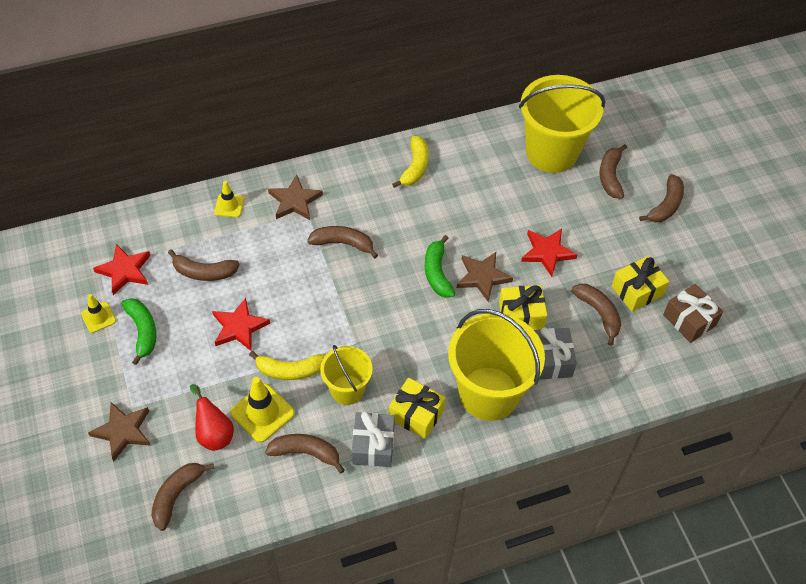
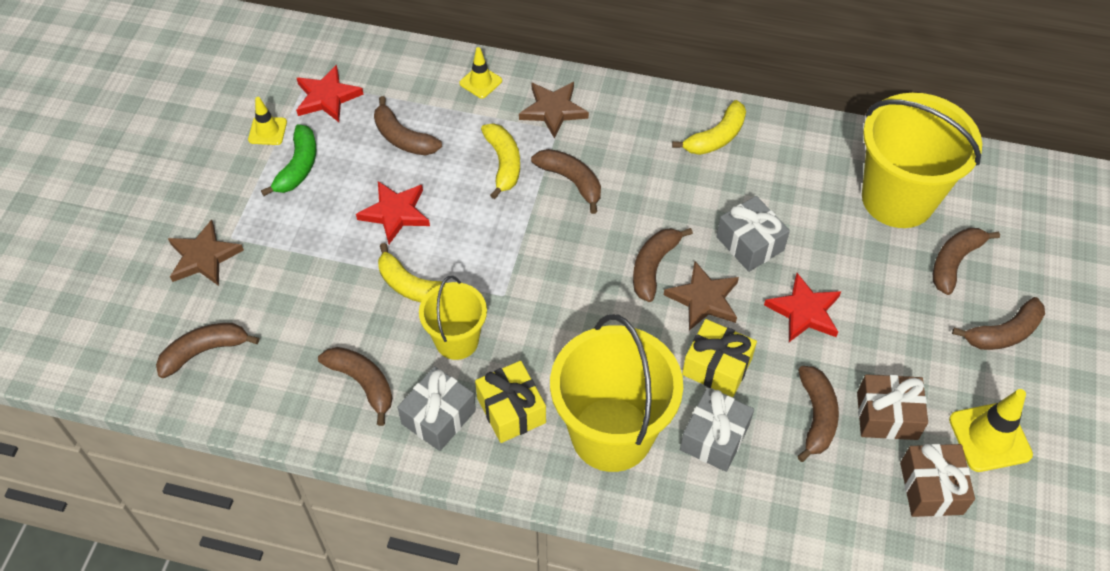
camera: 35 degrees right, 0 degrees up
red pear [190,384,234,451] -> none
yellow traffic cone [230,377,295,443] -> yellow traffic cone moved to [949,389,1033,472]
green banana [425,235,455,298] -> brown banana [633,228,693,302]
yellow gift [612,256,669,312] -> brown gift [857,374,928,440]
none -> yellow banana [481,123,520,199]
none -> grey gift [716,196,790,272]

